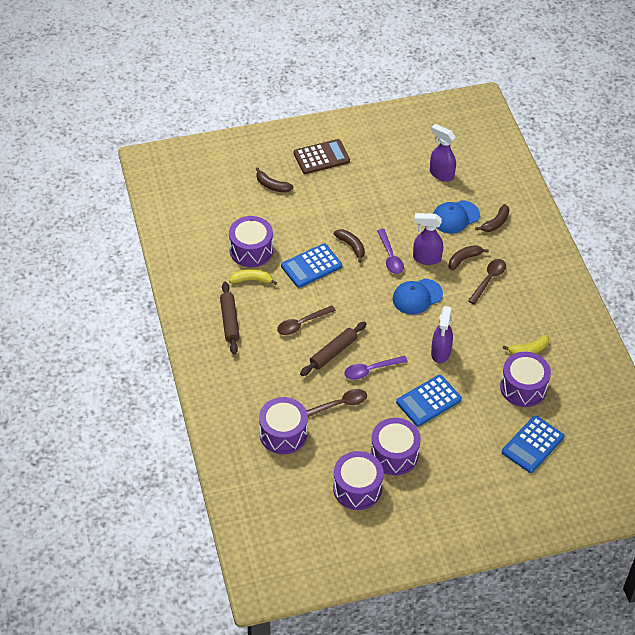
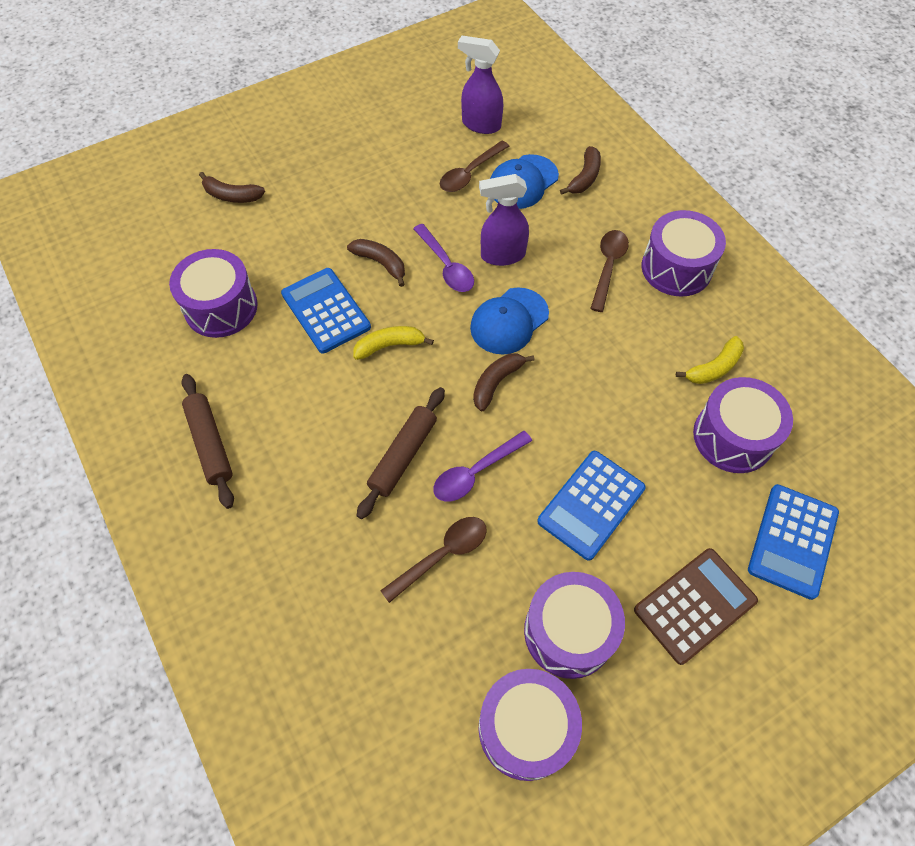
camera: 15 degrees left, 10 degrees up
yellow banana [229,269,277,285] -> yellow banana moved to [353,326,434,360]
purple drum [259,397,308,454] -> purple drum moved to [642,210,726,297]
brown spoon [277,306,336,335] -> brown spoon moved to [440,141,509,192]
blue calculator [281,243,342,288] -> blue calculator turned 105 degrees clockwise [281,268,371,354]
brown calculator [293,139,350,174] -> brown calculator moved to [634,548,758,665]
purple spray bottle [431,306,453,363] -> none
brown banana [449,245,489,270] -> brown banana moved to [473,354,535,411]

